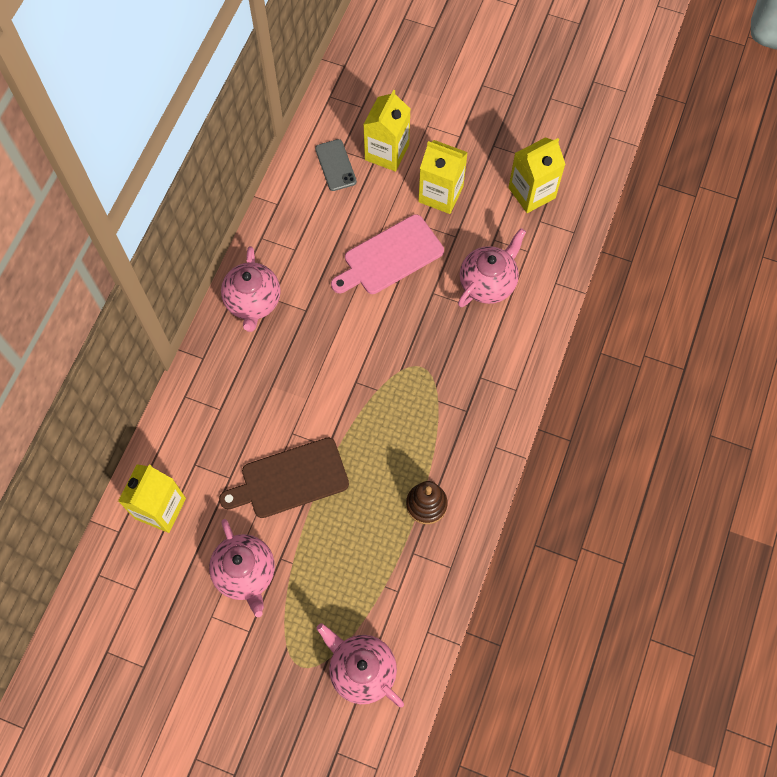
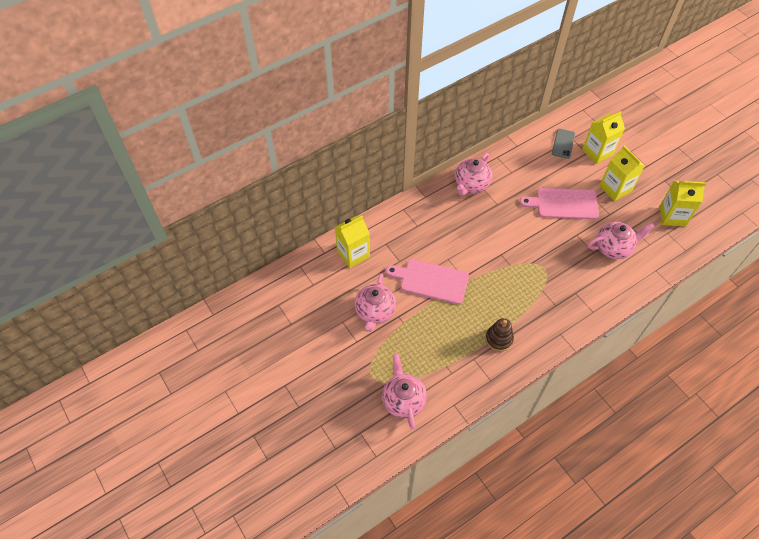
camera: 35 degrees right, 10 degrees down
brown cutting board [219,437,349,518] -> pink cutting board [386,259,469,304]

